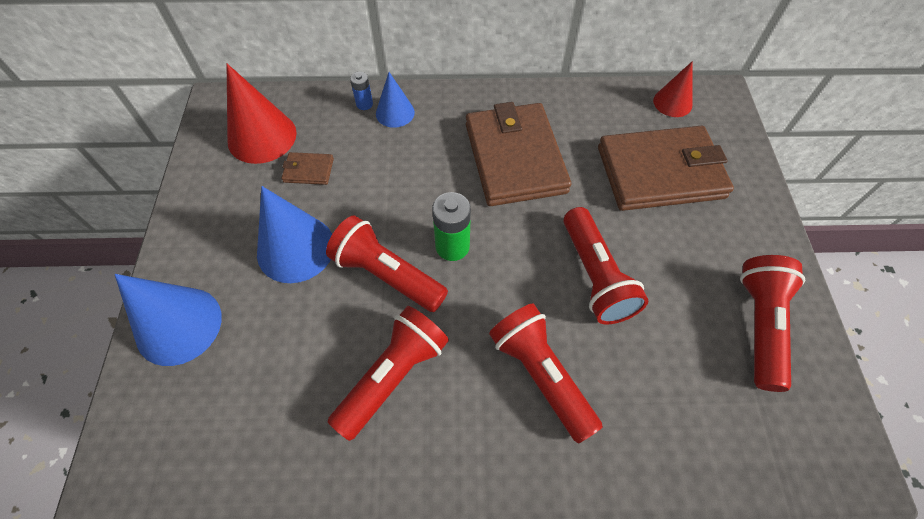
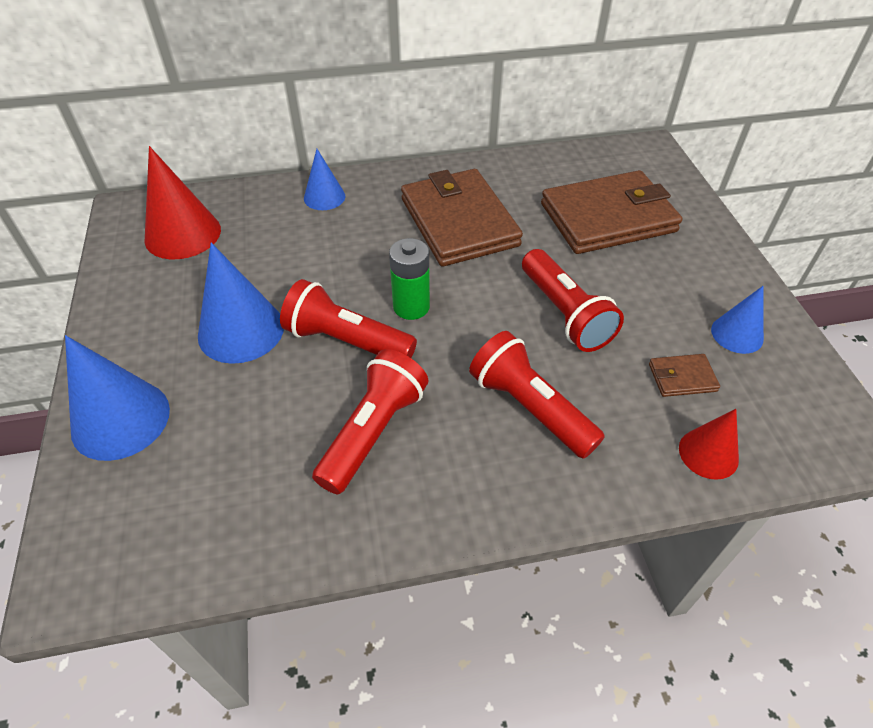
camera: 10 degrees left, 10 degrees down
brown wallet [281,152,334,185] -> brown wallet moved to [649,354,720,397]
blue battery [350,72,373,110] -> none
red cone [653,61,693,117] -> red cone moved to [679,409,739,480]
red flashlight [740,255,805,392] -> blue cone [711,286,764,354]

